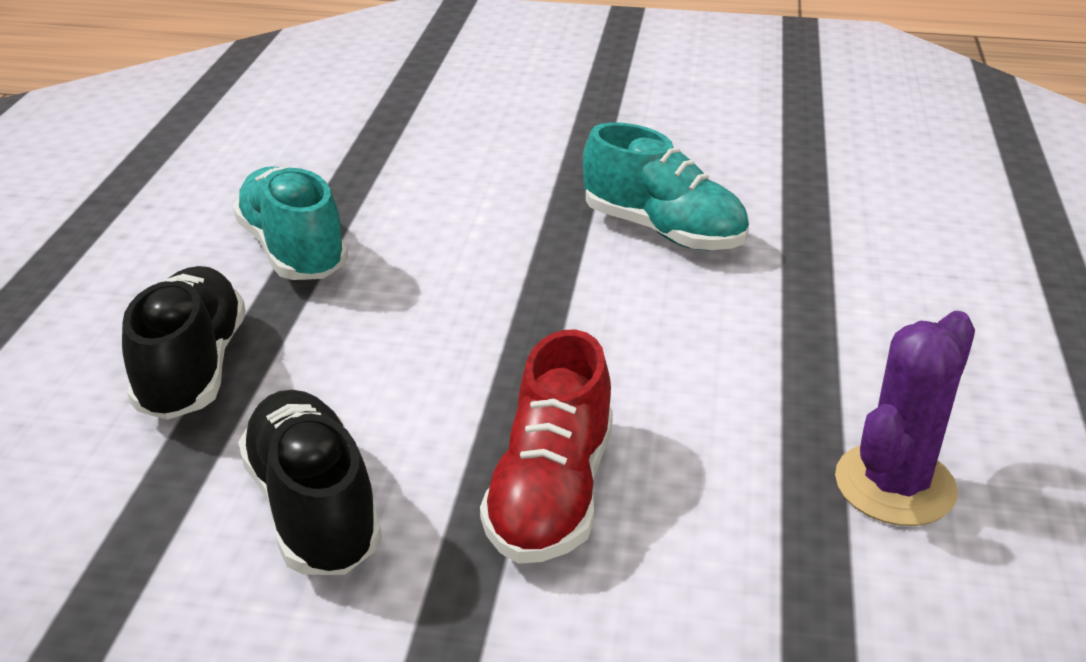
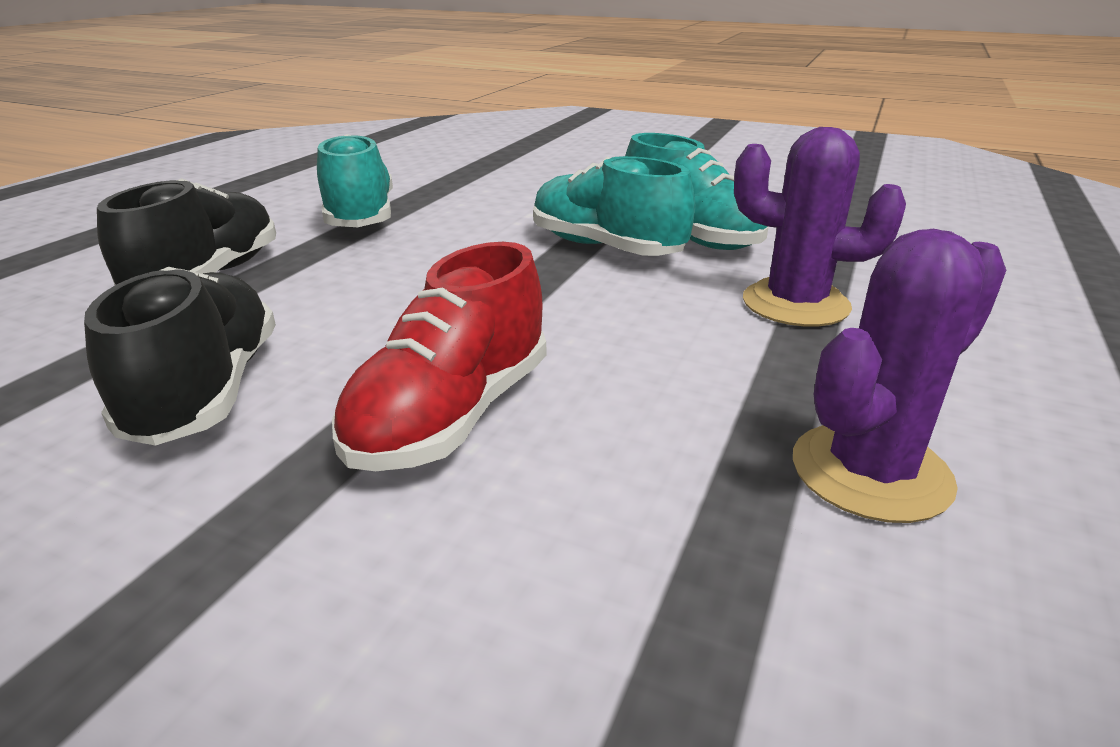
camera: 15 degrees right, 5 degrees down
none -> turquoise shoe [533,156,695,256]
none -> purple cactus [734,127,906,327]

